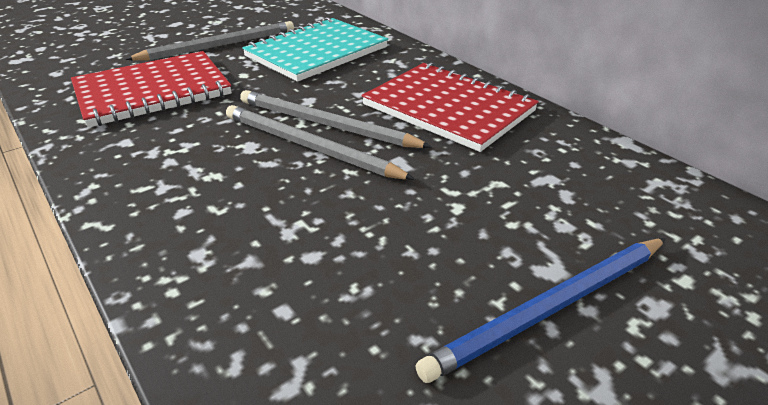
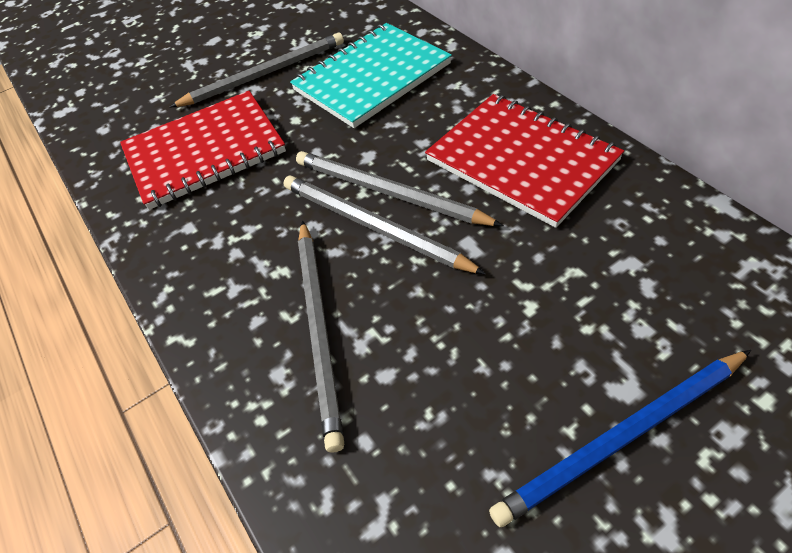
camera: 10 degrees right, 15 degrees up
none -> grey pencil [298,220,344,453]

